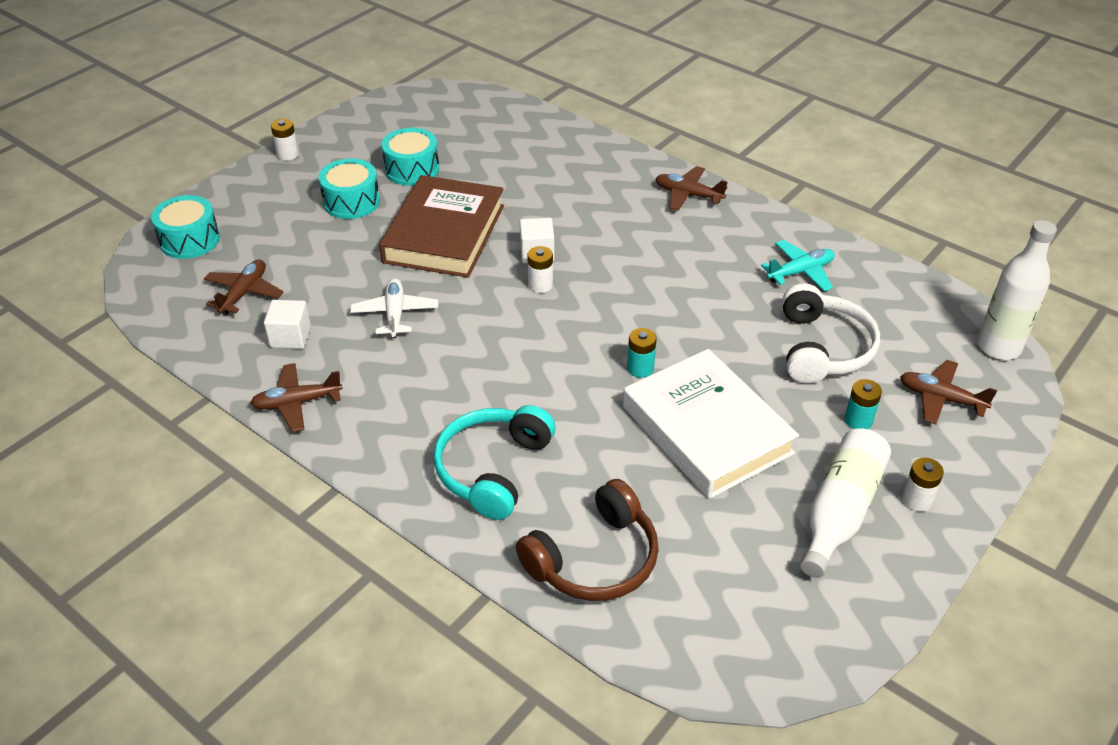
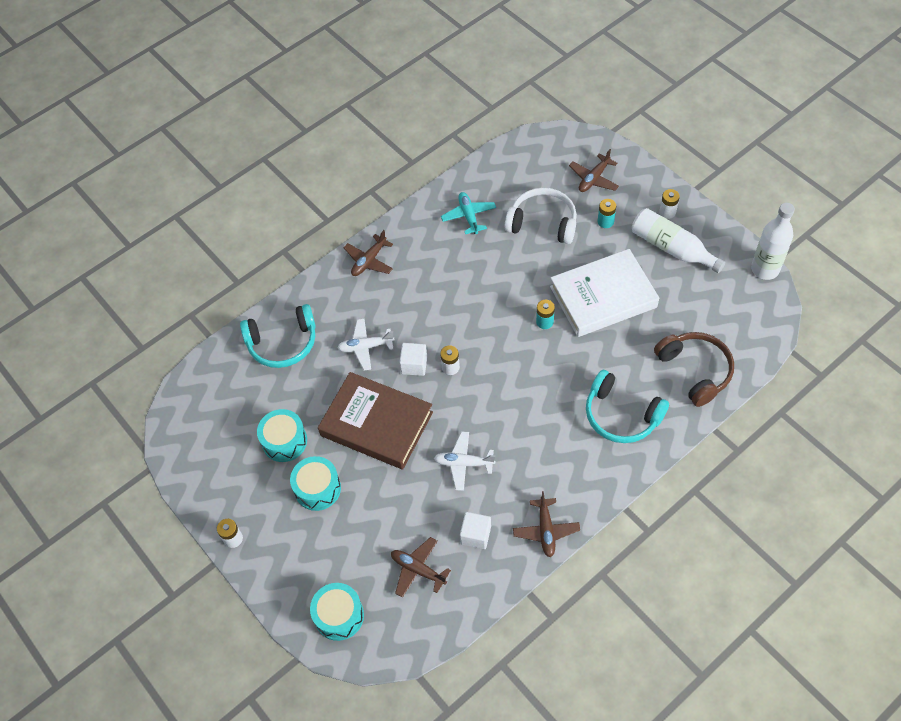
camera: 75 degrees left, 15 degrees up
white bottle [977,220,1057,360] -> white bottle moved to [751,203,795,280]
none -> turquoise headphones [240,304,316,368]
none -> white plane [337,319,395,371]

